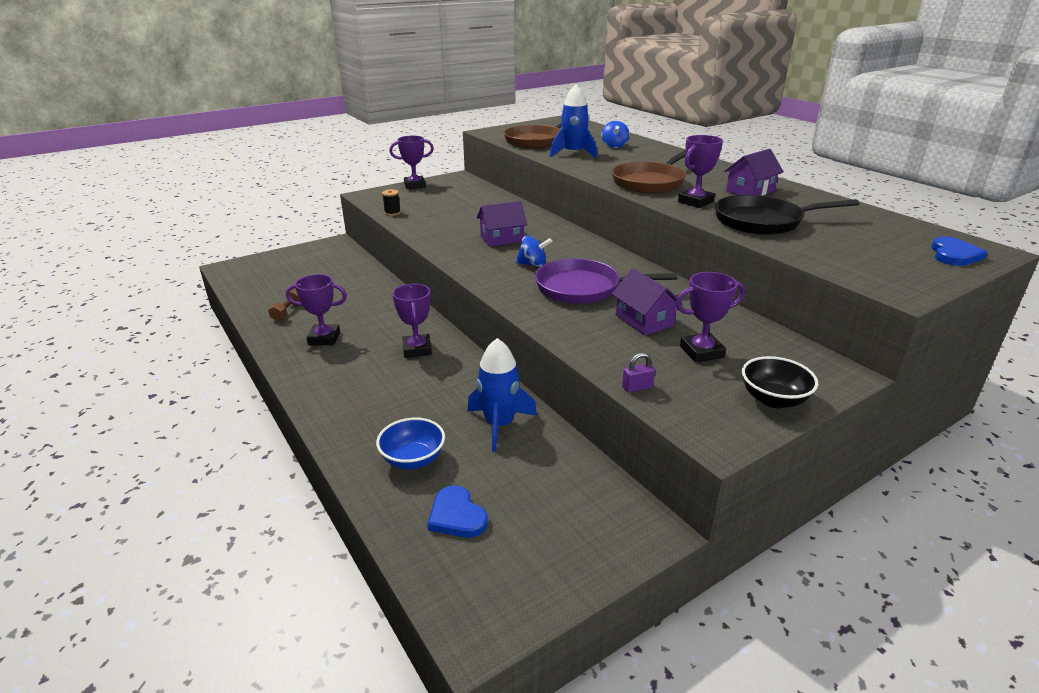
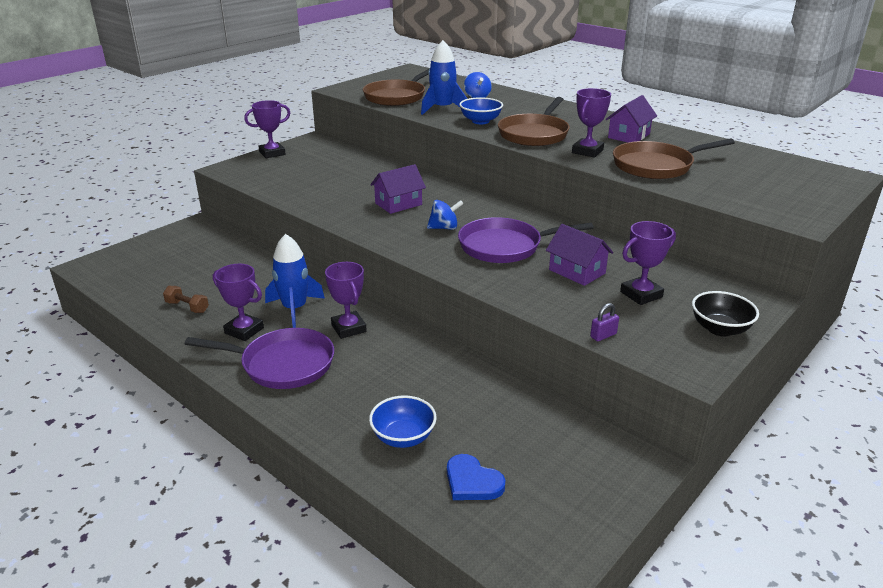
camera: 15 degrees left, 0 degrees up
brown dumbbell [268,288,300,321] -> brown dumbbell turned 60 degrees counterclockwise [163,286,209,313]
purple trophy [286,274,347,345] -> purple trophy turned 45 degrees clockwise [213,264,264,341]
black spool [382,189,401,216] -> none
blue rocket [467,338,537,452] -> blue rocket moved to [265,234,325,328]
black pan [715,195,859,235] -> brown pan [613,139,735,179]
blue heart [931,236,988,266] -> none
none -> purple pan [185,328,334,389]
none -> blue bowl [459,97,503,124]

